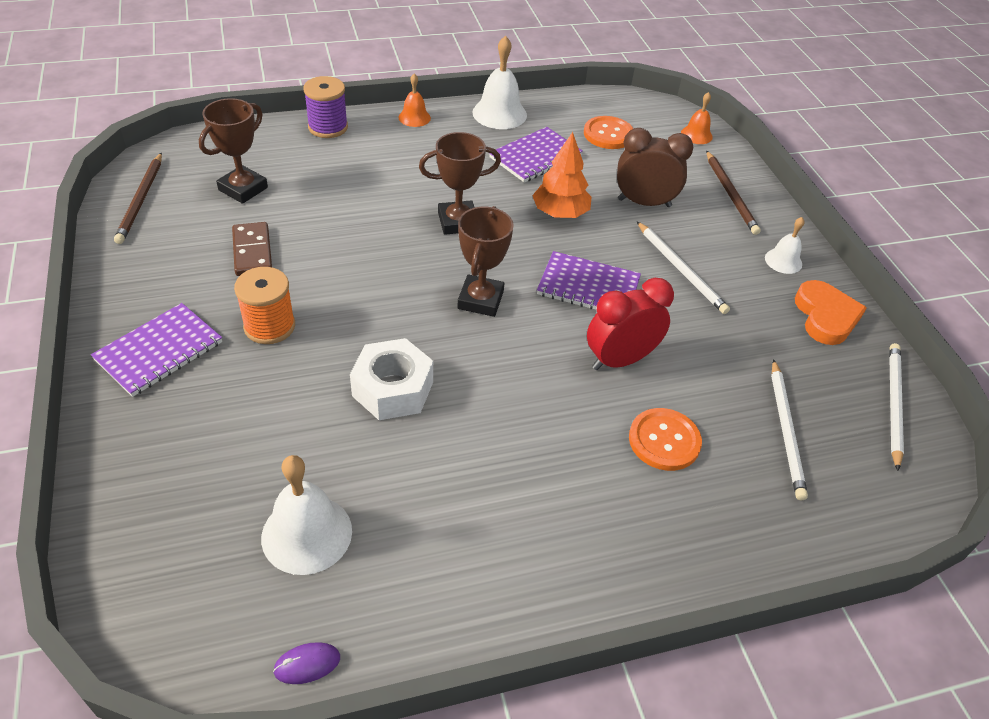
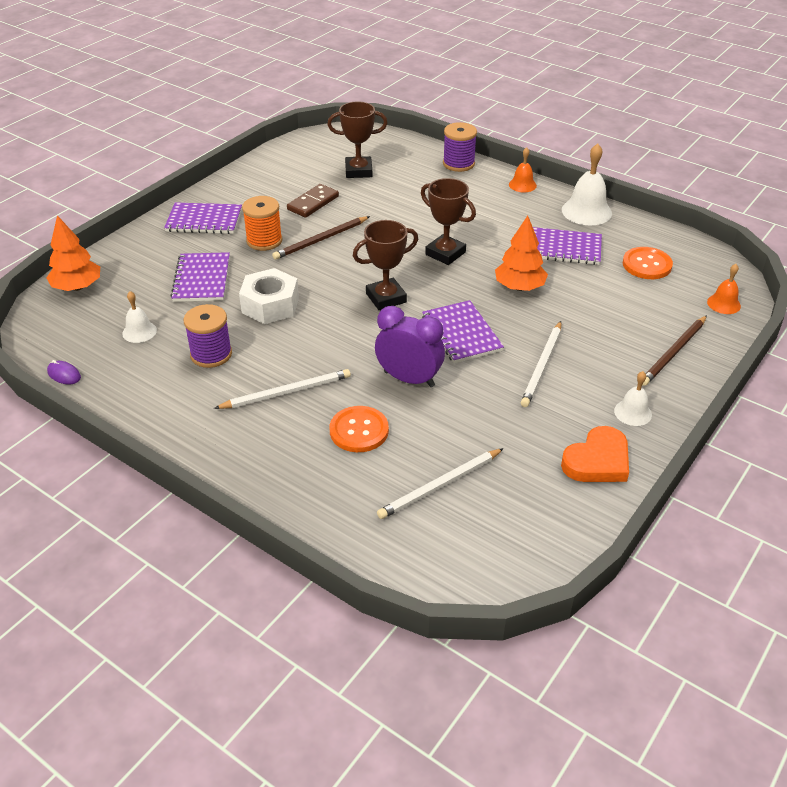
camera: 55 degrees right, 5 degrees down
brown pencil [114,153,162,244] -> brown pencil moved to [272,216,370,260]
white bell [261,455,352,575] -> white bell [122,291,157,343], size x0.58
red clock [587,278,674,370] -> purple clock [375,306,445,387]
brown clock [617,128,693,207] -> none
white pencil [889,343,904,471] -> white pencil moved to [214,369,351,409]
none -> orange tree [46,215,100,291]
none -> purple notebook [170,252,230,302]
none -> purple spool [184,304,232,368]

